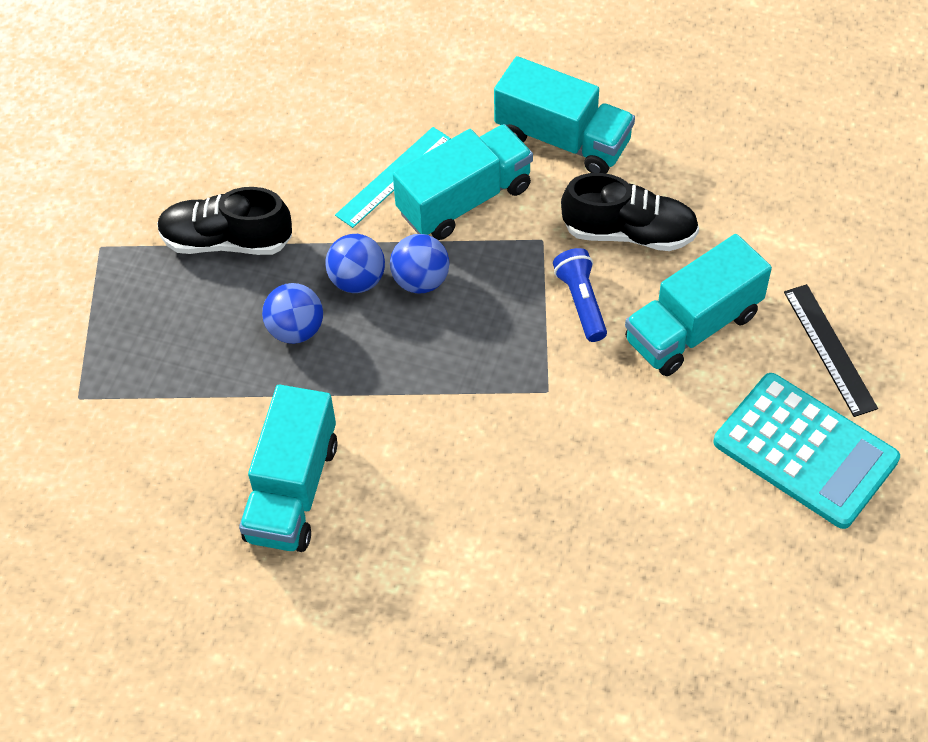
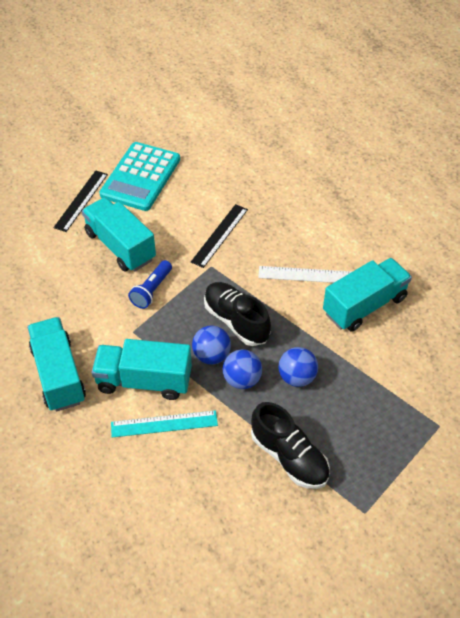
camera: 140 degrees left, 5 degrees down
black shoe [561,173,699,251] -> black shoe moved to [204,282,271,346]
turquoise truck [625,234,772,376] -> turquoise truck turned 135 degrees counterclockwise [82,197,156,271]
turquoise calculator [714,373,900,529] -> turquoise calculator turned 150 degrees counterclockwise [100,142,180,211]
none -> black ruler [191,204,248,268]
none -> white ruler [258,266,352,283]

